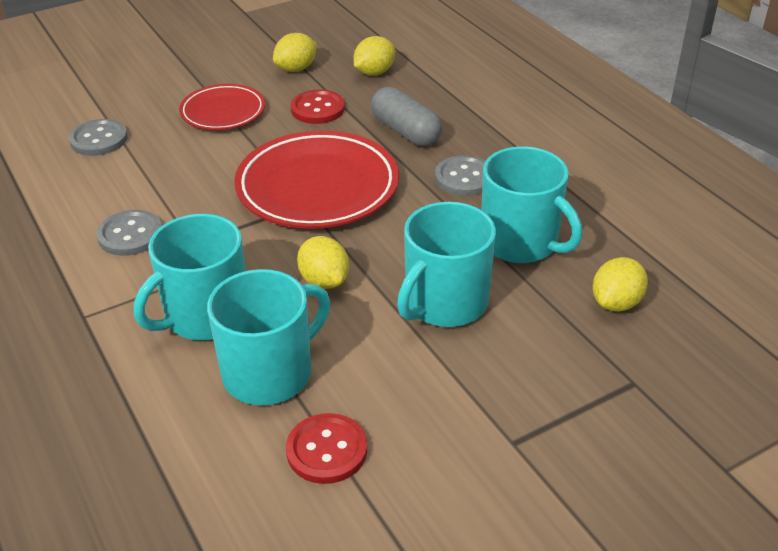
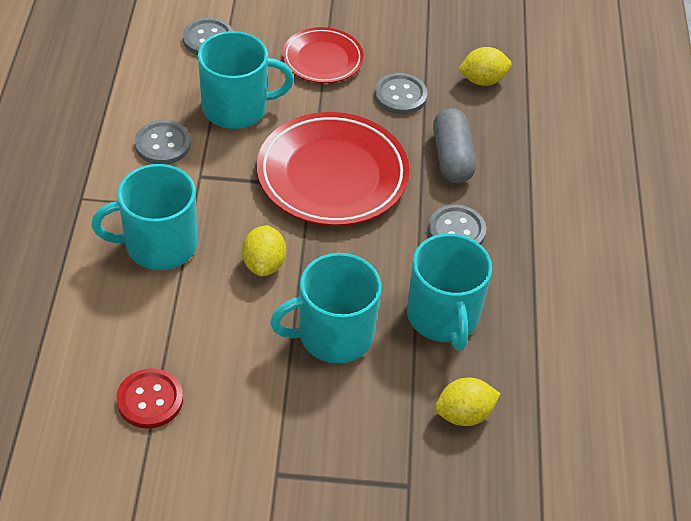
camera: 30 degrees right, 10 degrees up
turquoise mug [207,269,330,405] -> turquoise mug moved to [198,31,294,129]
yellow lemon [273,33,317,72] -> none
red button [290,90,345,124] -> grey button [374,73,428,114]

